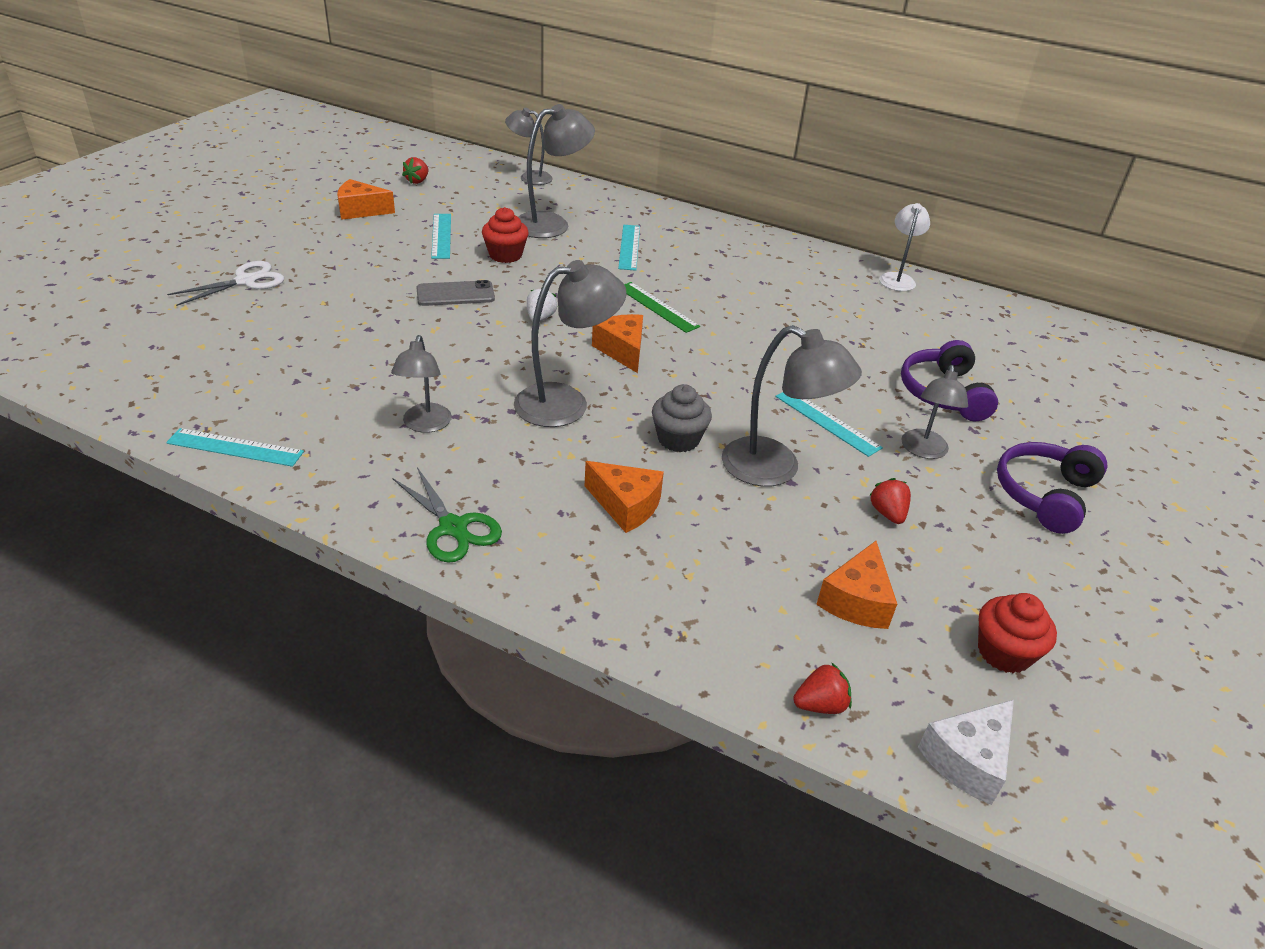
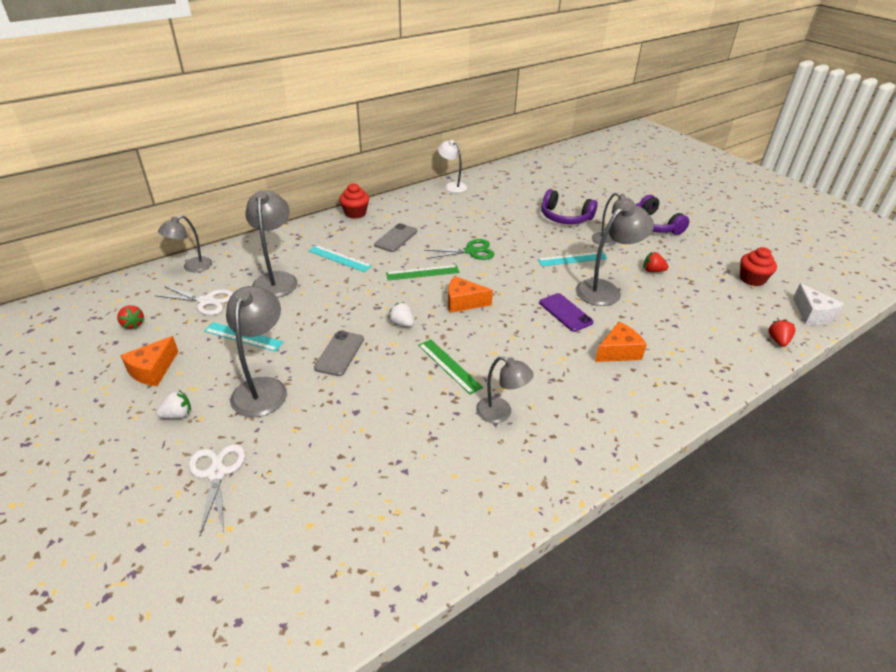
camera: 60 degrees left, 0 degrees up
turquoise ruler [166,428,304,467] -> none
green scissors [393,467,502,563] -> green scissors moved to [424,239,494,260]
red cupcake [482,207,529,263] -> red cupcake moved to [339,183,369,219]
grey lamp [514,260,627,427] -> grey lamp moved to [226,286,287,417]
grey cupcake [652,384,712,452] -> purple phone [539,293,594,332]
orange cheese [816,541,897,629] -> none
none -> white scissors [155,286,233,315]
none -> white strawberry [156,390,191,419]
none -> grey phone [374,223,417,252]
none -> green ruler [418,339,483,395]

